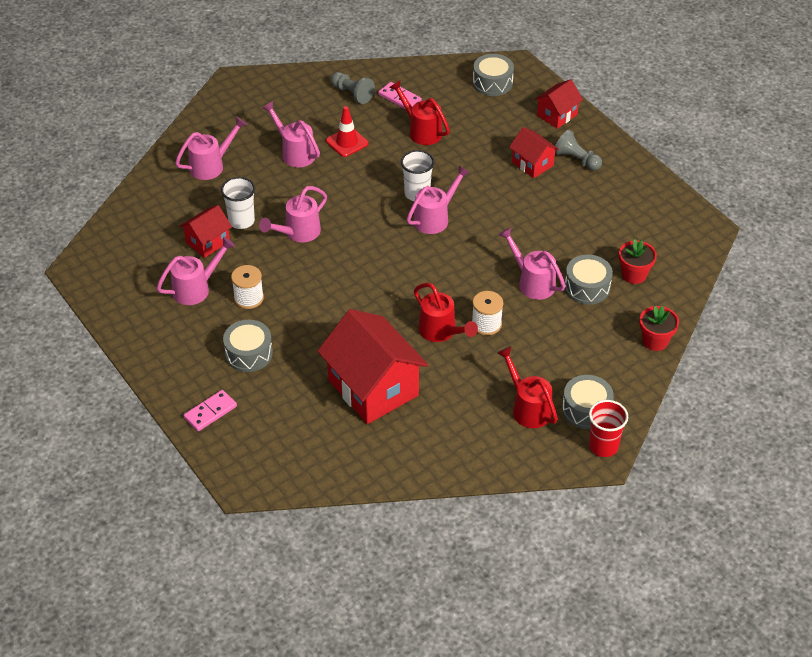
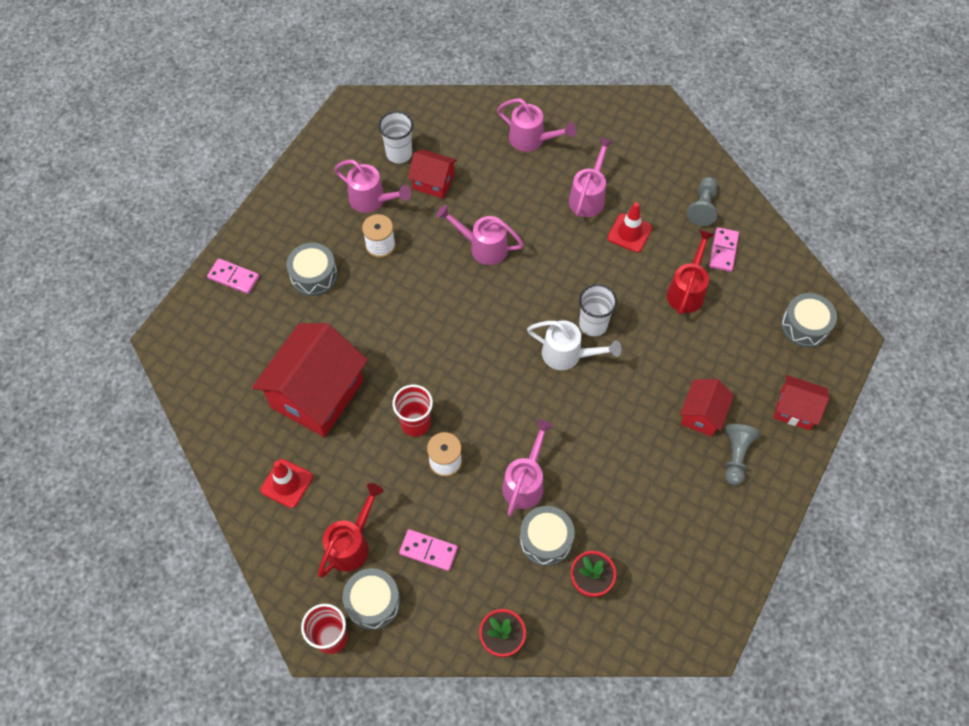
camera: 65 degrees right, 15 degrees up
white cup [221,177,255,229] -> white cup moved to [378,111,414,163]
pink watering can [407,166,470,234] -> white watering can [527,320,621,370]
red watering can [414,283,478,342] -> red cup [392,385,433,437]
none -> red traffic cone [261,459,313,508]
none -> pink domino [399,529,458,571]

